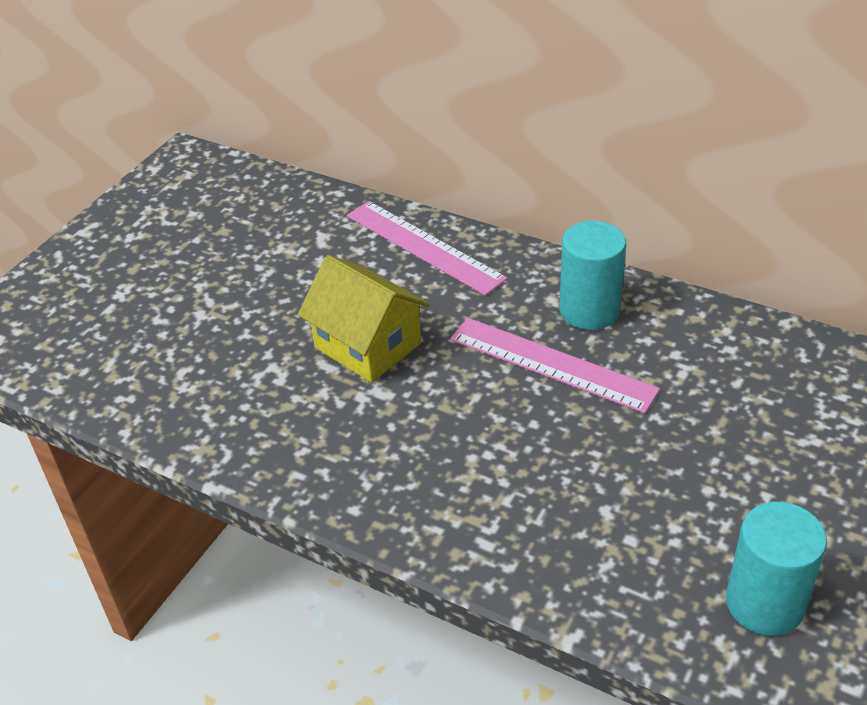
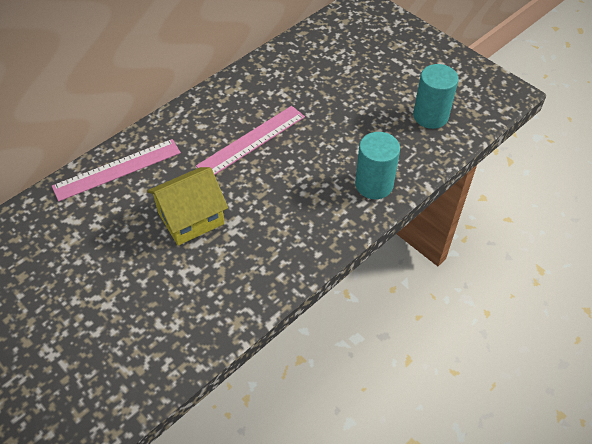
camera: 75 degrees left, 10 degrees up
turquoise cylinder [560,221,626,330] -> turquoise cylinder moved to [355,132,400,199]

